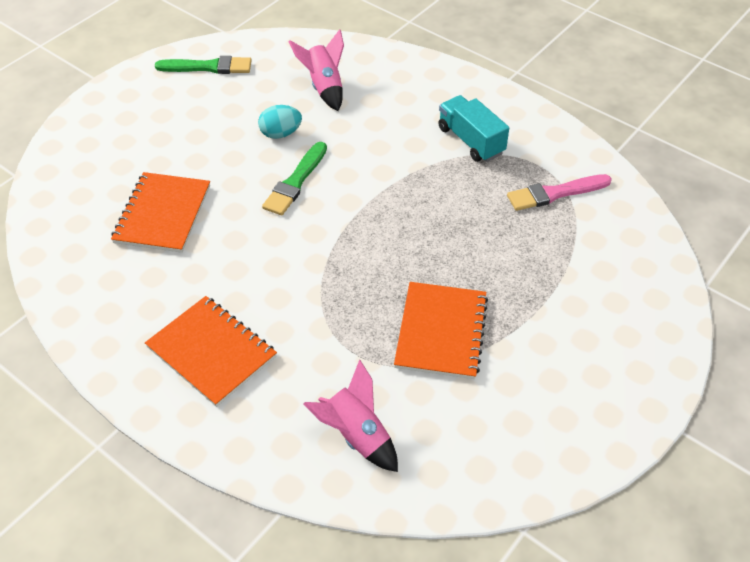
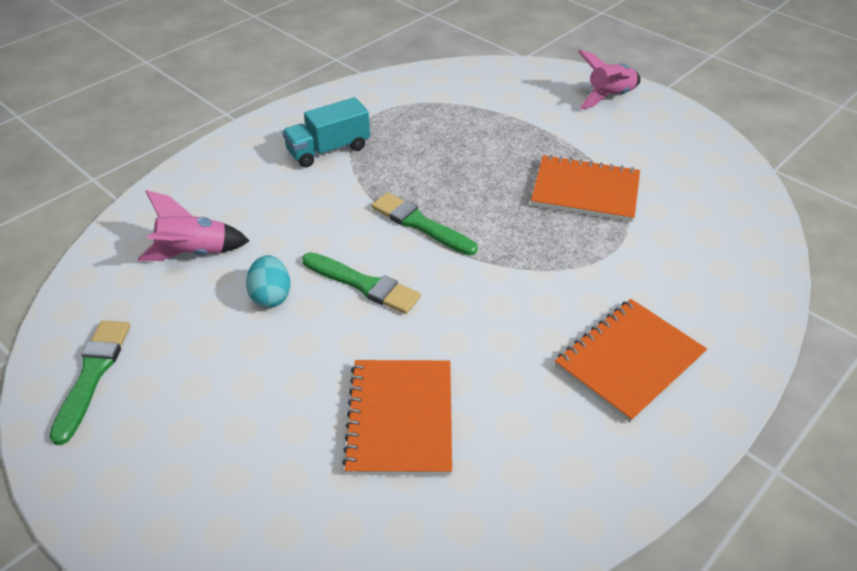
camera: 85 degrees left, 5 degrees down
orange notebook [111,172,210,253] -> orange notebook turned 75 degrees clockwise [342,360,452,475]
pink rocket [304,360,398,472] -> pink rocket moved to [578,50,640,109]
pink brush [507,174,612,211] -> none
none -> green brush [371,192,477,255]

